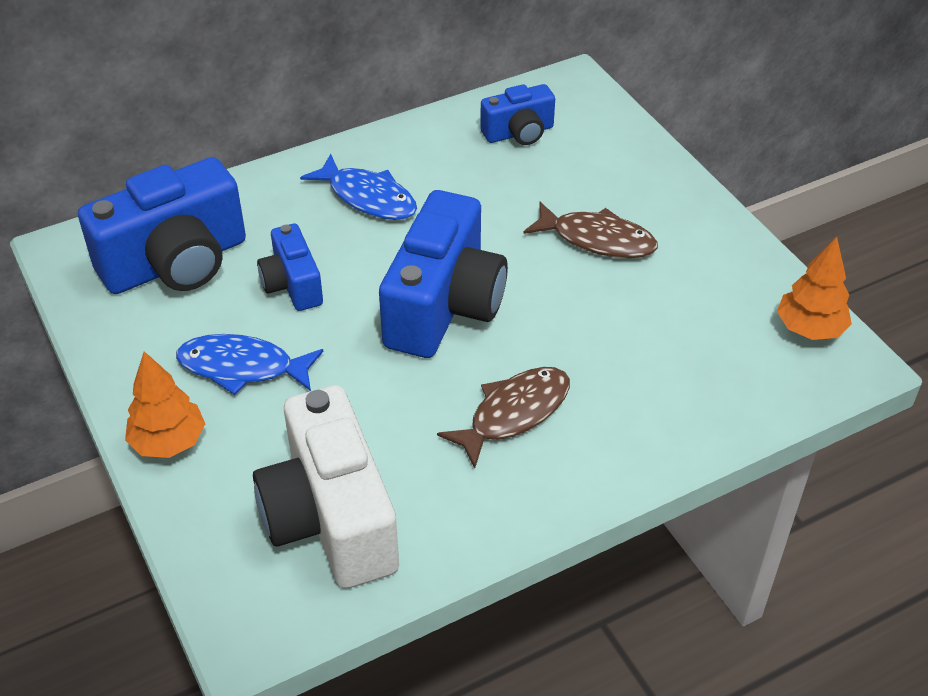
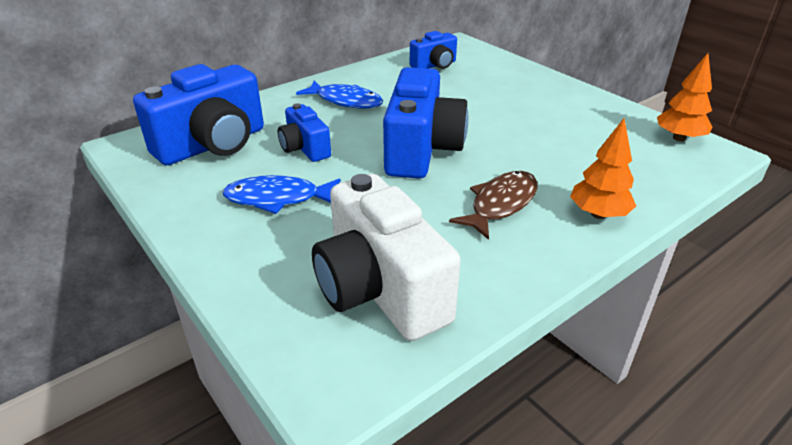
camera: 10 degrees left, 10 degrees down
orange tree [125,351,205,458] -> orange tree moved to [570,118,636,219]
brown fish [523,202,658,258] -> none

